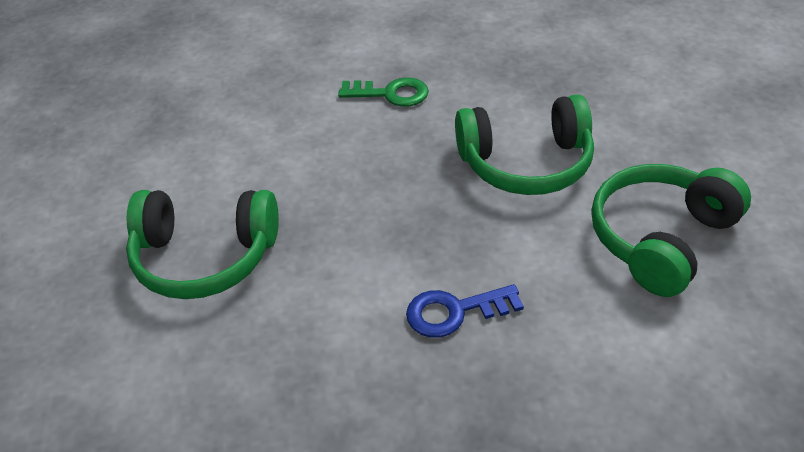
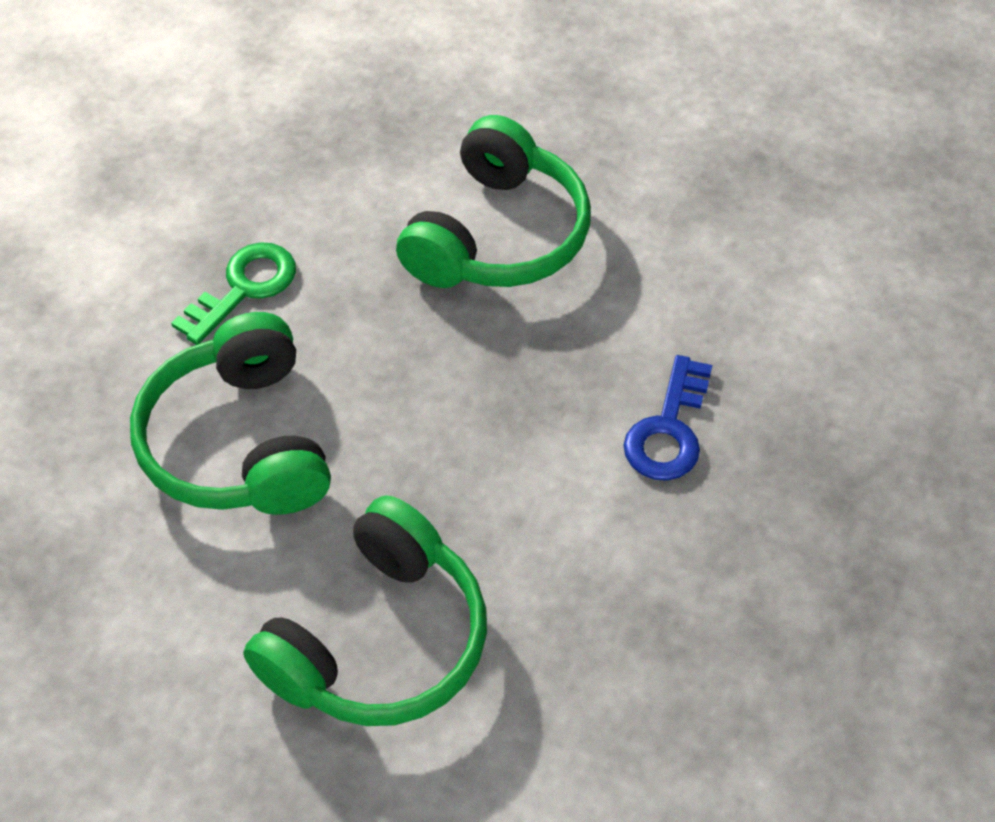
camera: 60 degrees left, 10 degrees up
green headphones [591,164,751,297] -> green headphones moved to [130,312,331,515]

